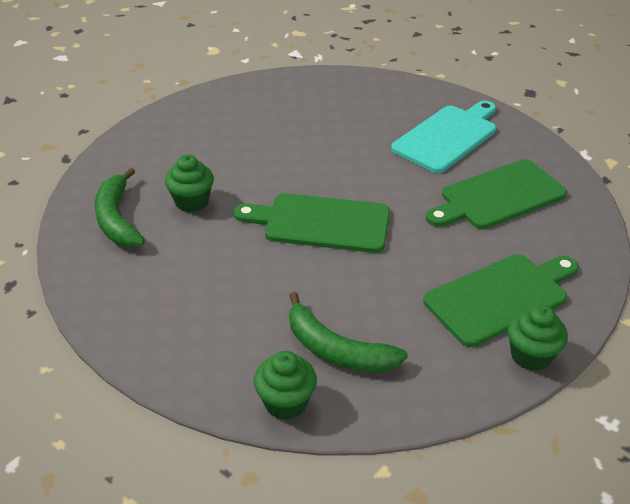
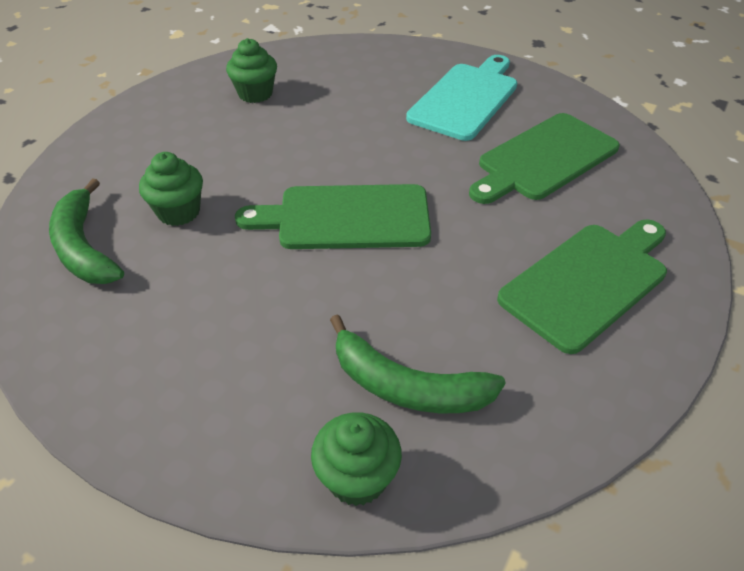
camera: 10 degrees left, 5 degrees up
green cupcake [507,305,568,371] -> green cupcake moved to [226,38,277,103]

